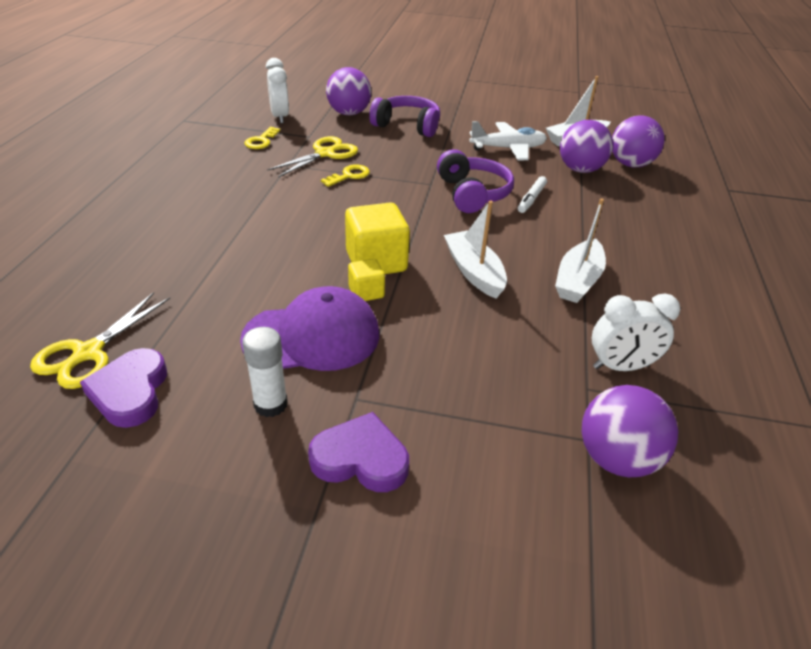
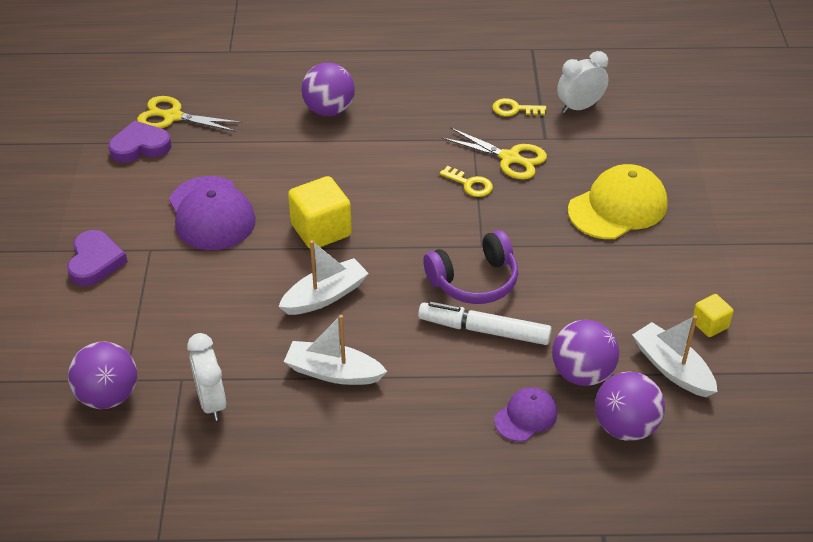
camera: 80 degrees right, 5 degrees up
white glue stick [242,327,288,417] -> none
purple ball [326,67,371,115] -> purple ball moved to [301,63,355,116]
yellow cube [348,259,385,301] -> yellow cube moved to [692,294,734,337]
purple headphones [369,96,440,137] -> yellow cap [568,164,667,239]
white plane [470,121,547,161] -> none
white marker [518,176,547,213] -> white marker [418,301,552,345], size x1.68
none -> purple cap [494,387,557,442]

